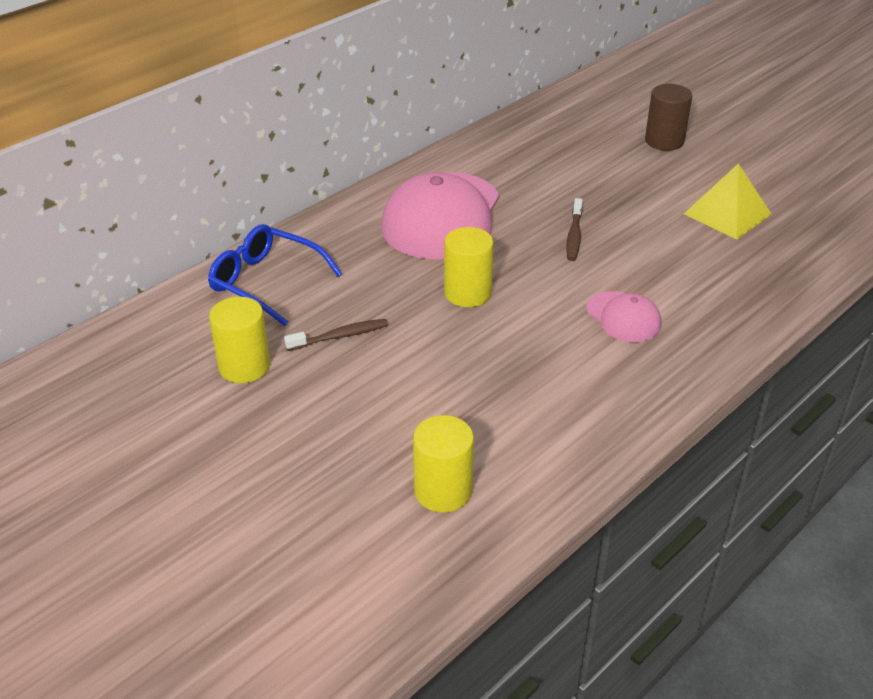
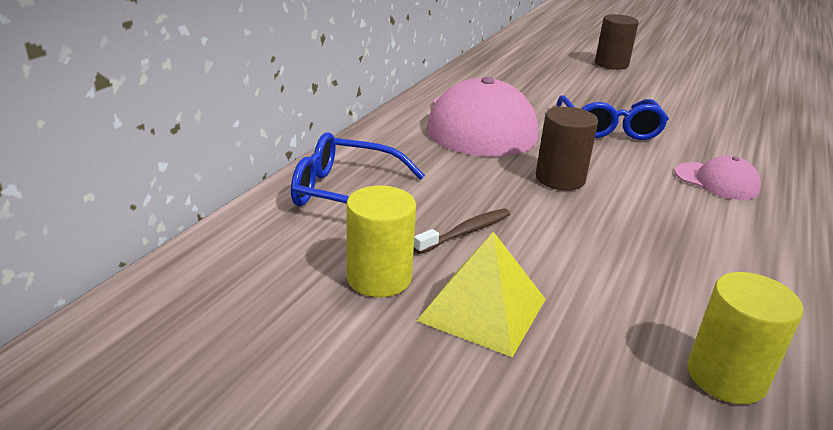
camera: 20 degrees left, 10 degrees down
yellow cylinder [444,227,494,307] -> brown cylinder [536,107,598,190]
brown toothbrush [566,198,583,261] -> blue glasses [557,96,669,140]
yellow pyramid [684,163,771,240] -> yellow pyramid moved to [417,231,546,357]

